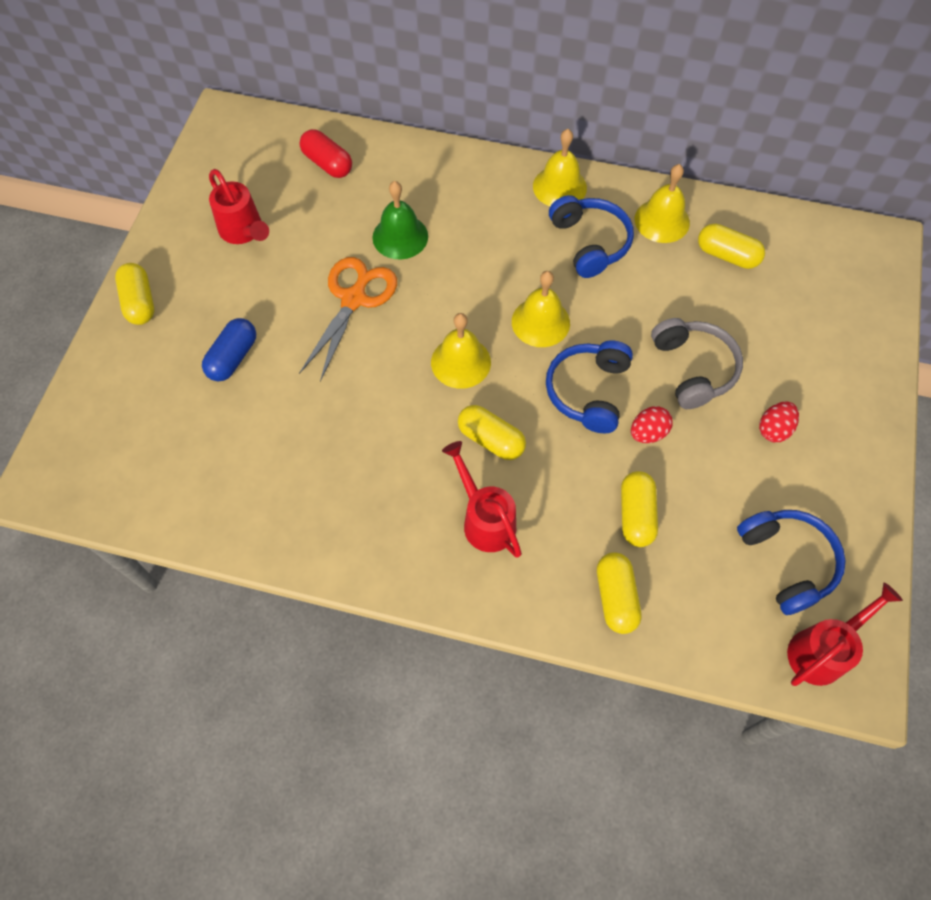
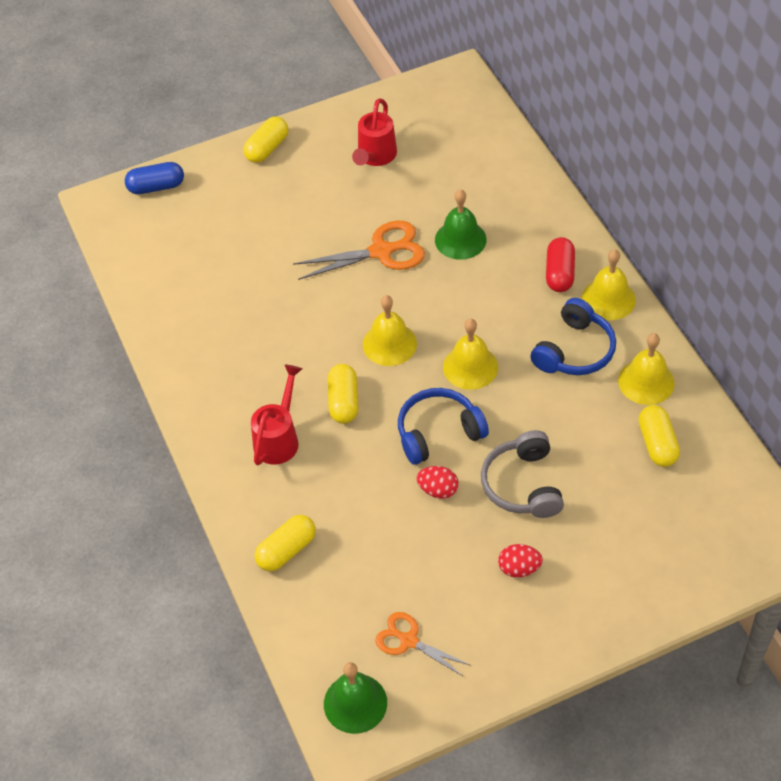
camera: 55 degrees right, 10 degrees down
blue capsule [202,318,256,381] -> blue capsule moved to [125,162,184,194]
red capsule [300,129,352,178] -> red capsule moved to [546,237,575,292]
yellow capsule [621,471,658,547] -> none
grey headphones [651,318,743,409] -> grey headphones turned 135 degrees clockwise [481,430,564,518]
blue headphones [737,510,846,615] -> orange scissors [375,612,470,677]
red watering can [787,583,903,686] -> green bell [324,662,387,734]

